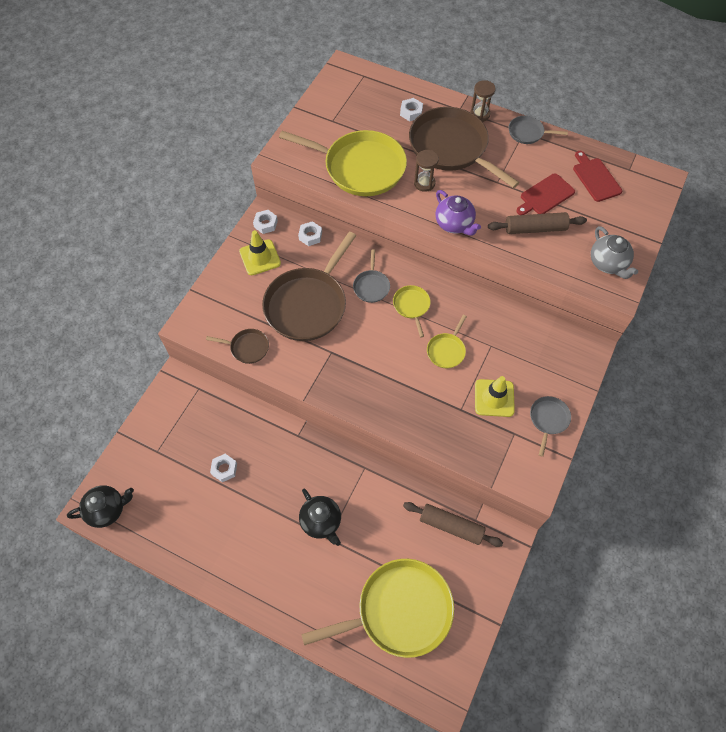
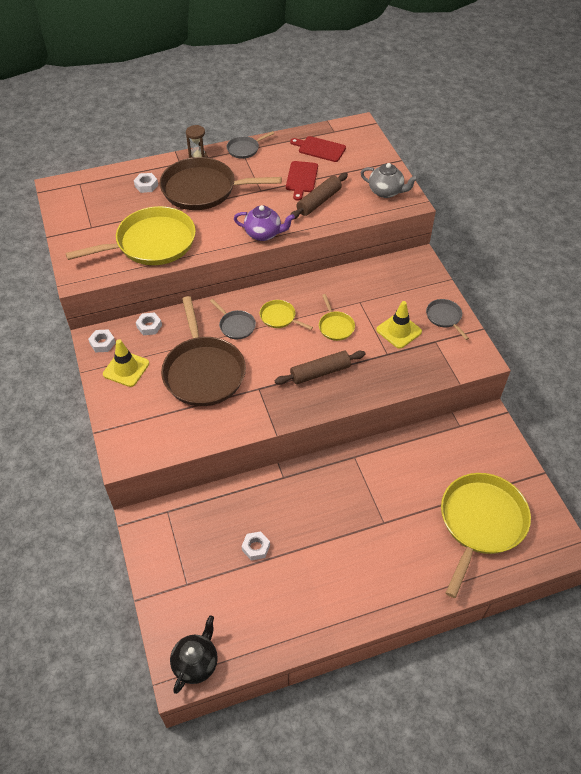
camera: 45 degrees left, 10 degrees down
brown pan [206,329,269,364] -> none
black teapot [299,489,341,546] -> none
brown rolling pin [403,502,503,547] -> brown rolling pin moved to [274,351,366,385]
brown hourglass [414,150,439,192] -> none

